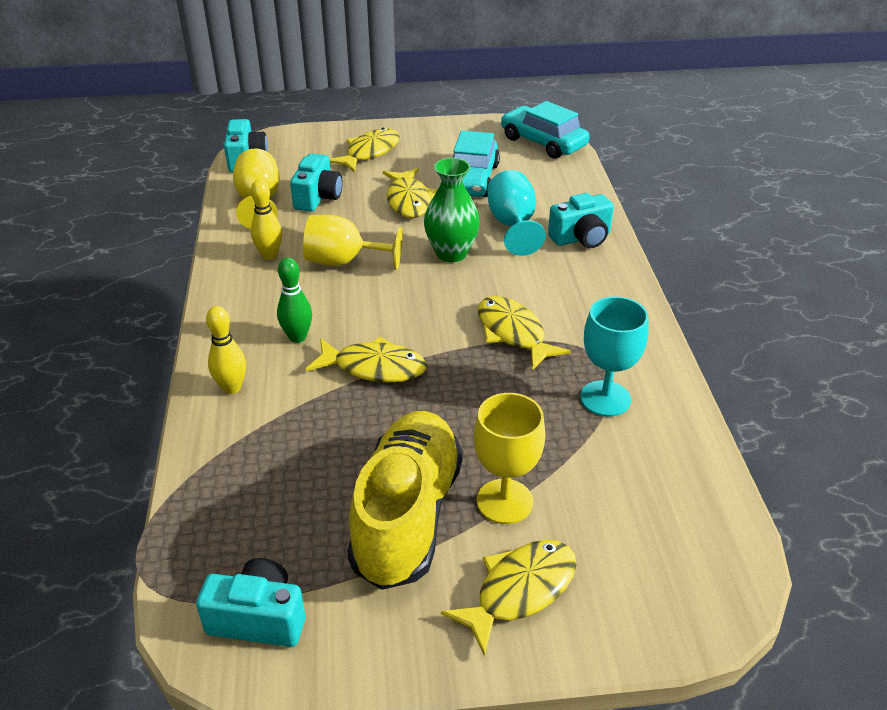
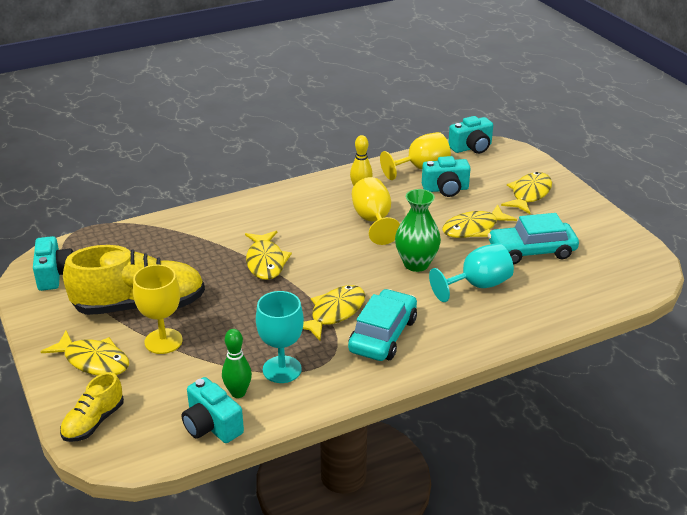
camera: 70 degrees right, 5 degrees down
yellow bowling pin [206,306,246,394] -> none
green bowling pin [277,257,312,343] -> green bowling pin moved to [222,329,252,398]
yellow fish [329,128,400,173] -> yellow fish turned 75 degrees counterclockwise [501,172,552,214]
turquoise car [501,101,590,159] -> turquoise car moved to [348,289,417,361]
turquoise camera [548,193,614,248] -> turquoise camera moved to [182,377,244,443]
none -> yellow shoe [60,372,124,442]

